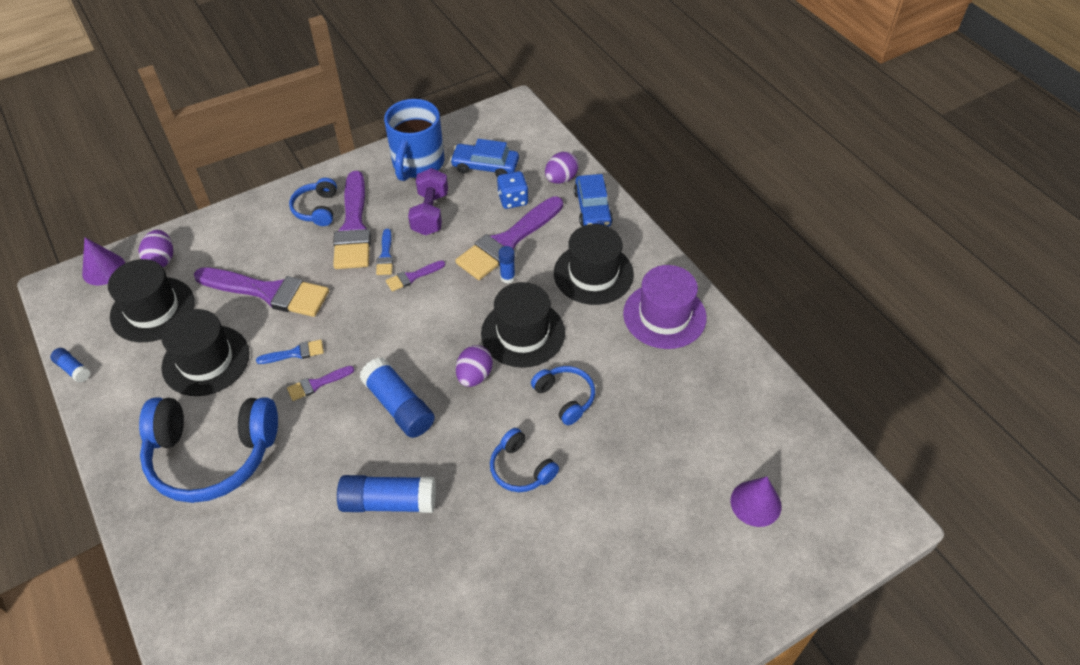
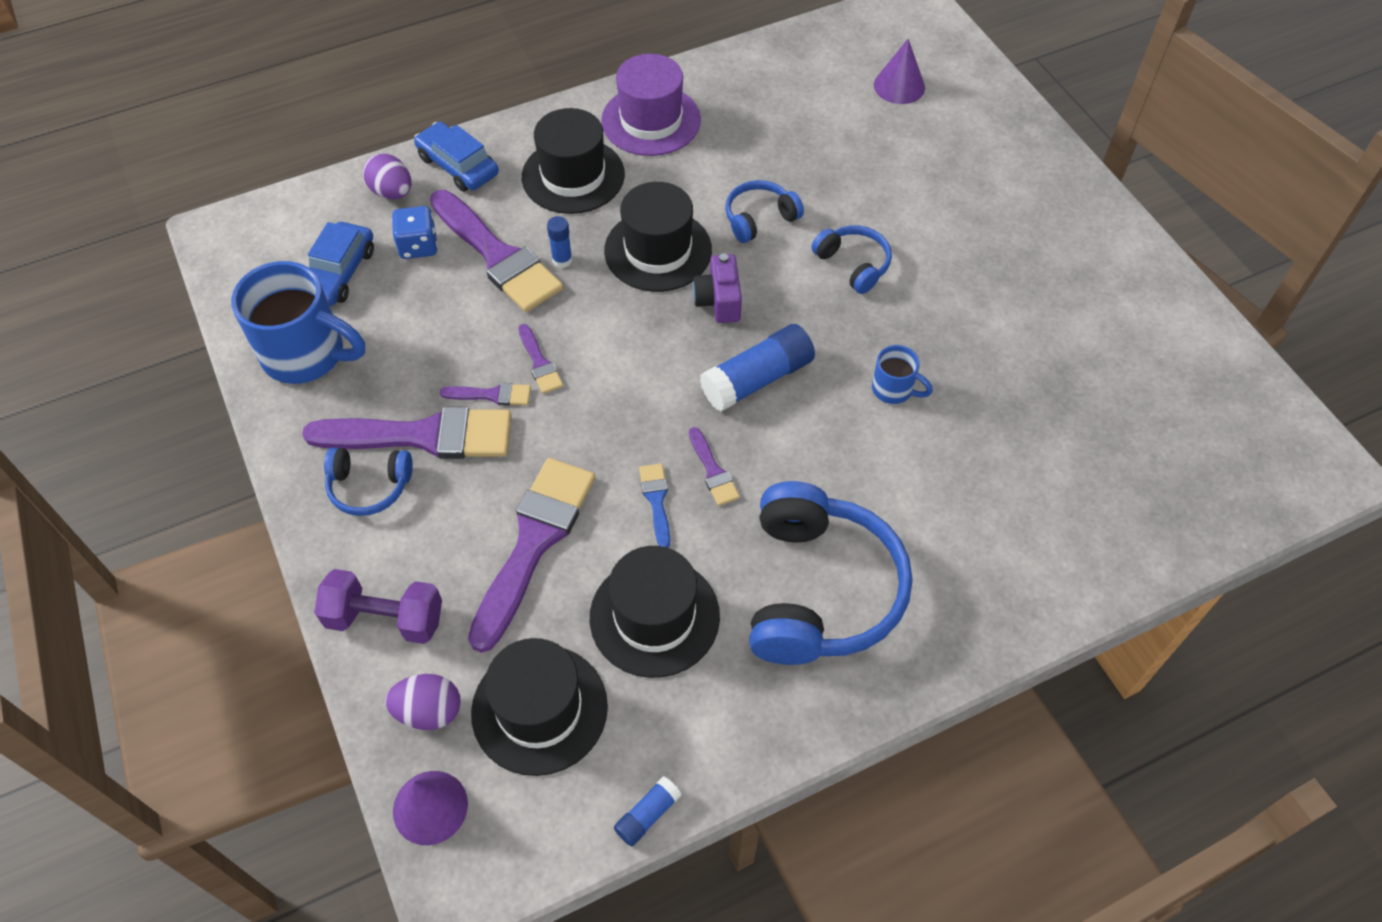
camera: 85 degrees left, 5 degrees up
blue glue stick [337,475,436,513] -> blue mug [872,345,933,404]
blue brush [376,229,393,275] -> purple brush [440,383,531,406]
purple dumbbell [408,168,448,236] -> purple dumbbell moved to [314,569,442,644]
purple egg [456,345,493,387] -> purple camera [692,254,742,323]
blue headphones [490,428,559,492] -> blue headphones turned 90 degrees counterclockwise [811,225,892,294]
blue car [574,174,613,227] -> blue car turned 135 degrees counterclockwise [414,121,499,192]

